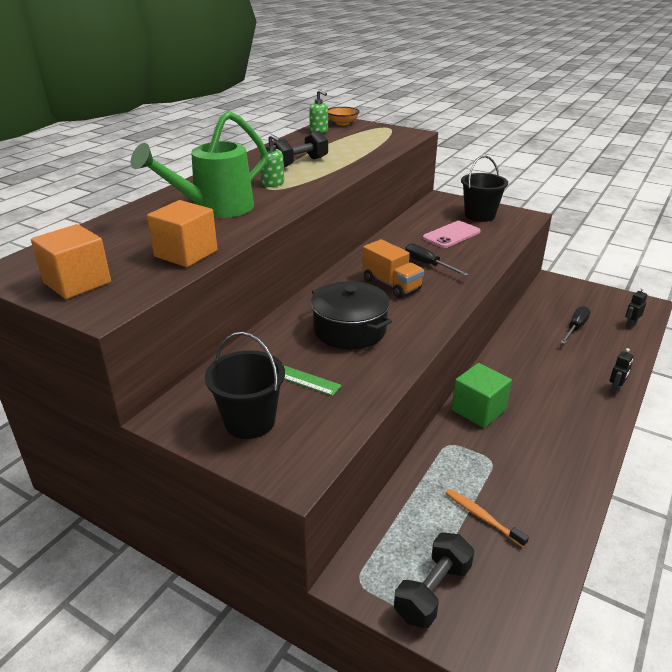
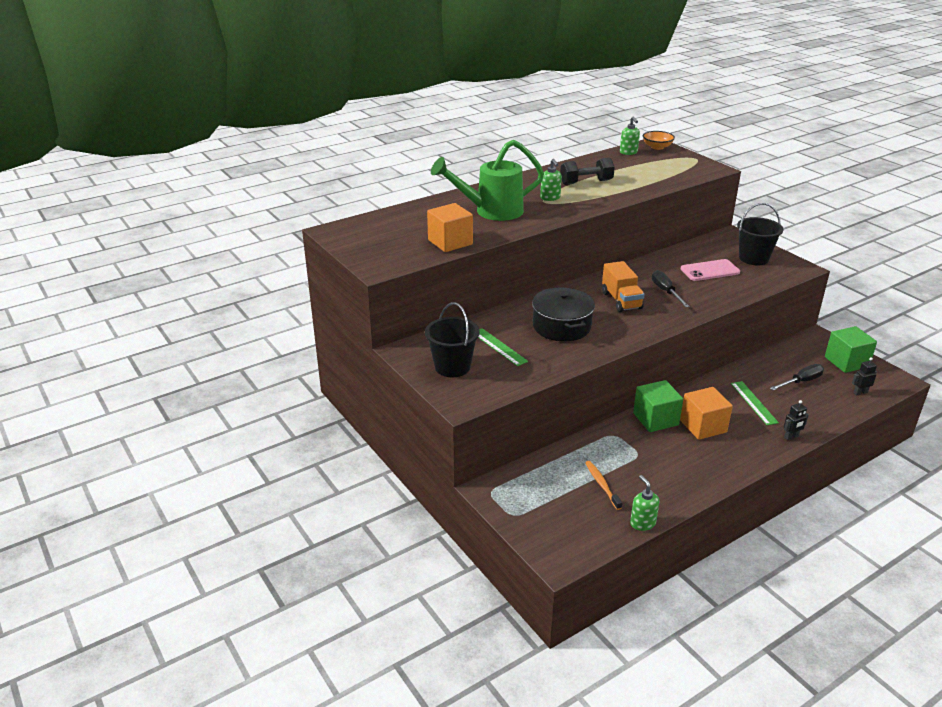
camera: 25 degrees right, 0 degrees up
orange cube [31,224,111,299] -> orange cube moved to [680,387,733,440]
black dumbbell [394,533,474,628] -> none
none -> green soap dispenser [630,475,659,531]
none -> green ruler [731,381,779,425]
none -> green cube [825,326,877,373]

